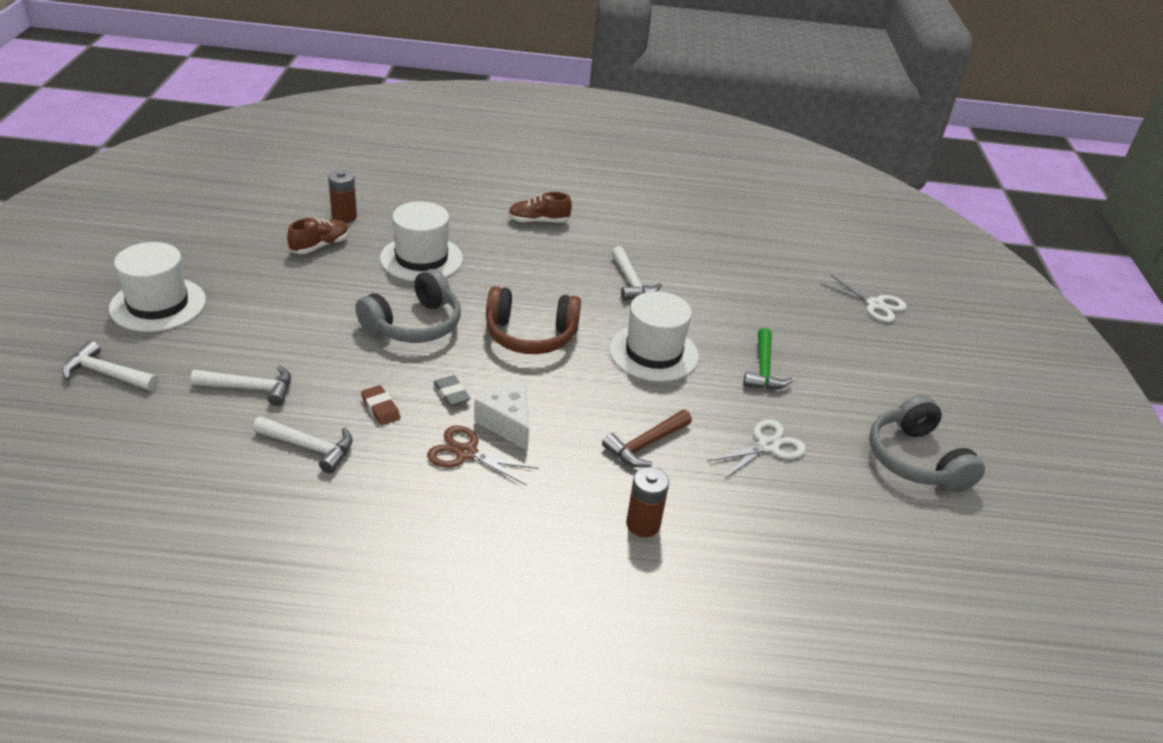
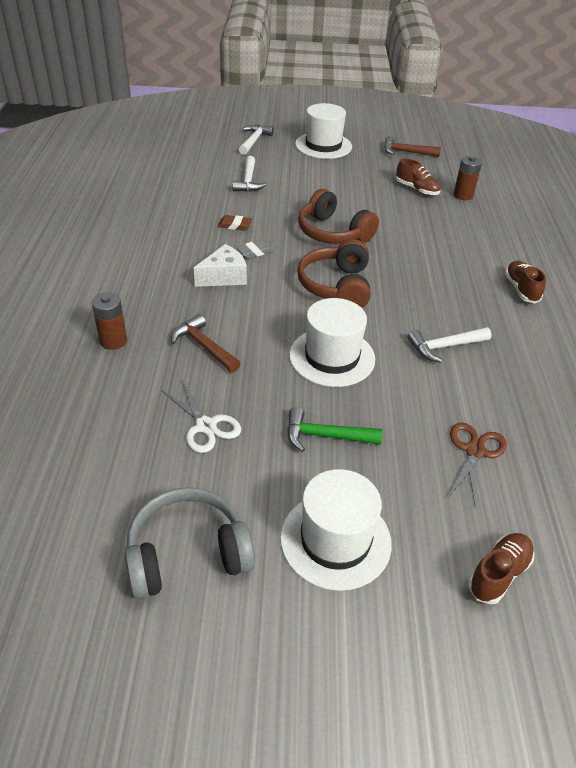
camera: 90 degrees right, 5 degrees up
white hammer [253,416,353,473] -> none
grey headphones [355,269,461,343] -> brown headphones [298,189,379,244]
brown eraser [361,385,401,425] -> brown eraser turned 45 degrees clockwise [218,215,253,230]
white hat [380,201,463,282] -> white hat moved to [280,469,392,591]
brown scissors [427,425,539,486] -> brown scissors moved to [448,422,507,507]
white scissors [820,274,907,322] -> brown shoe [468,533,534,604]
none -> brown hammer [384,136,441,157]

